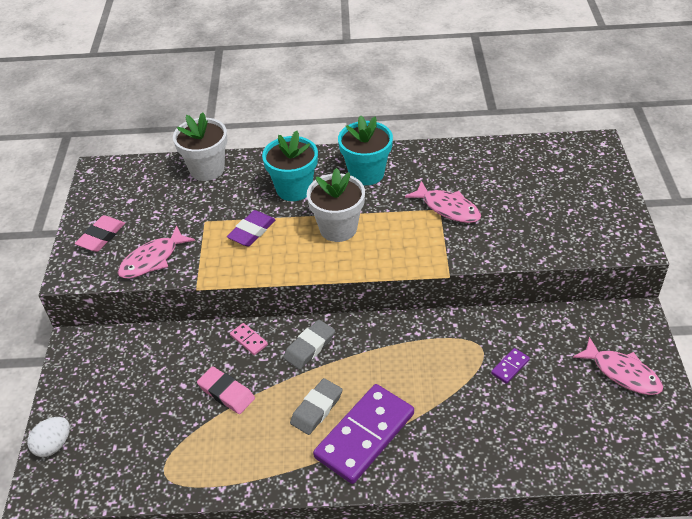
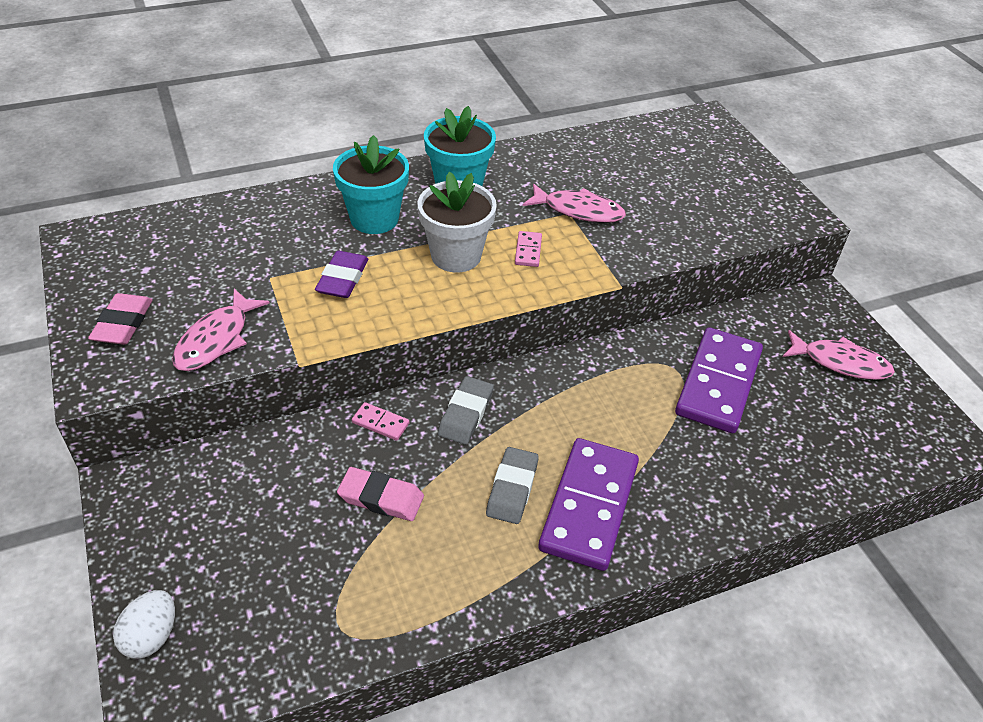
camera: 25 degrees left, 0 degrees up
white flower pot [173,112,227,181] -> none
purple domino [491,348,530,384] -> purple domino [675,327,763,433], size x2.45
none -> pink domino [515,231,542,267]

